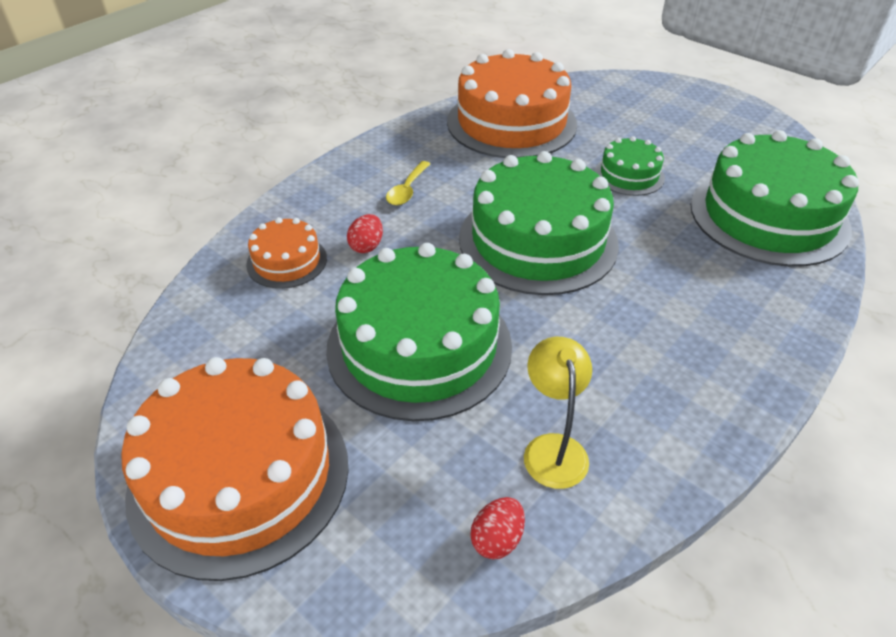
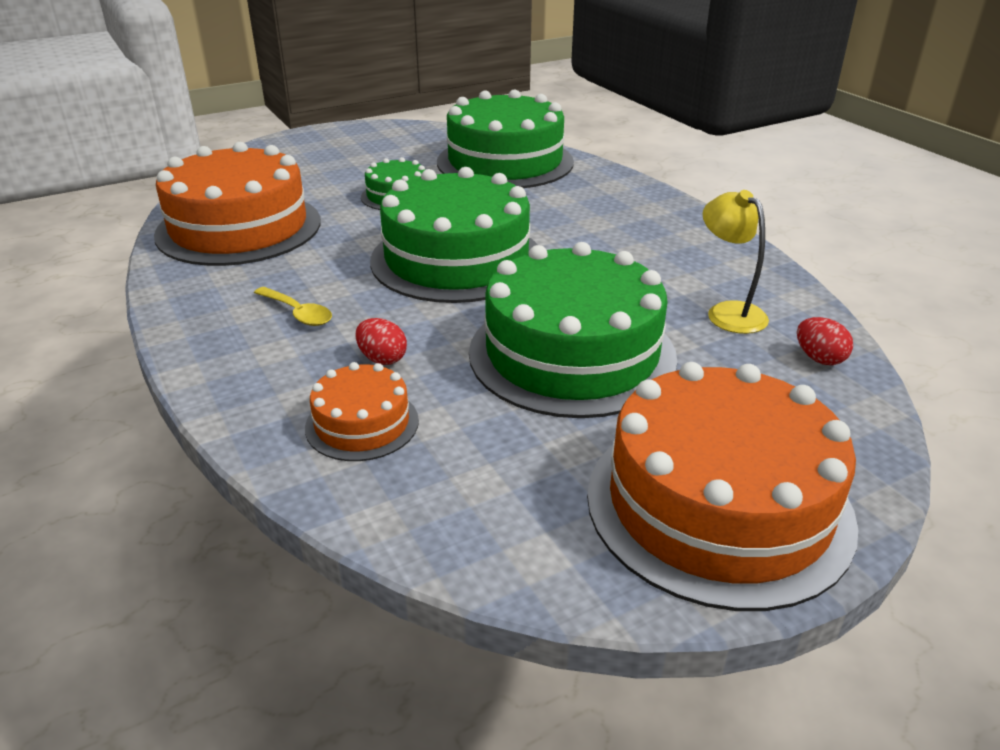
camera: 70 degrees left, 10 degrees down
yellow lamp [524,337,592,489] -> yellow lamp turned 45 degrees clockwise [703,190,769,334]

